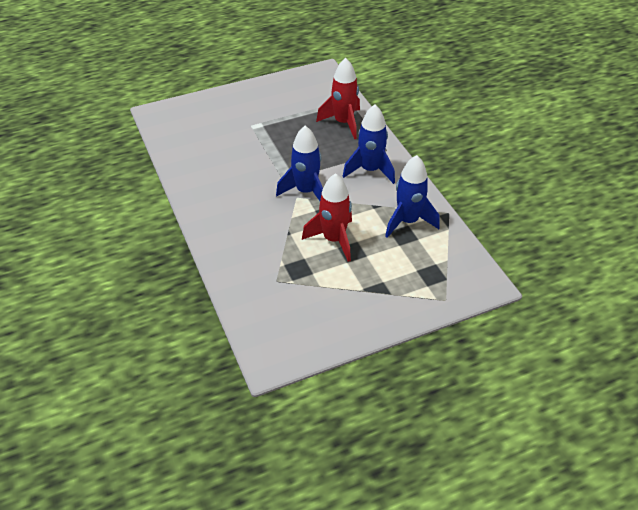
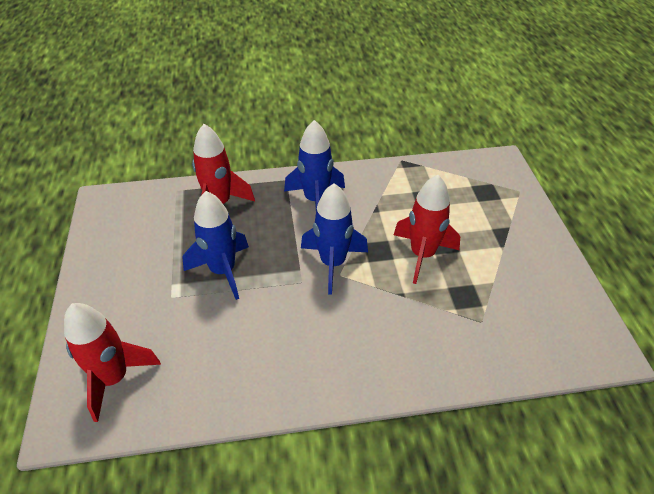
camera: 75 degrees left, 0 degrees up
blue rocket [385,155,440,238] -> blue rocket moved to [182,191,249,300]
none -> red rocket [64,303,161,422]

